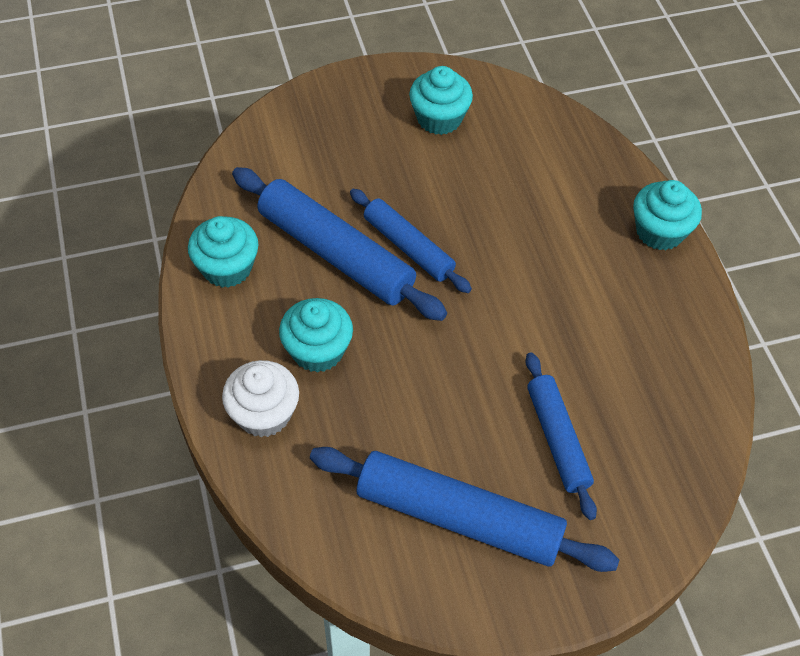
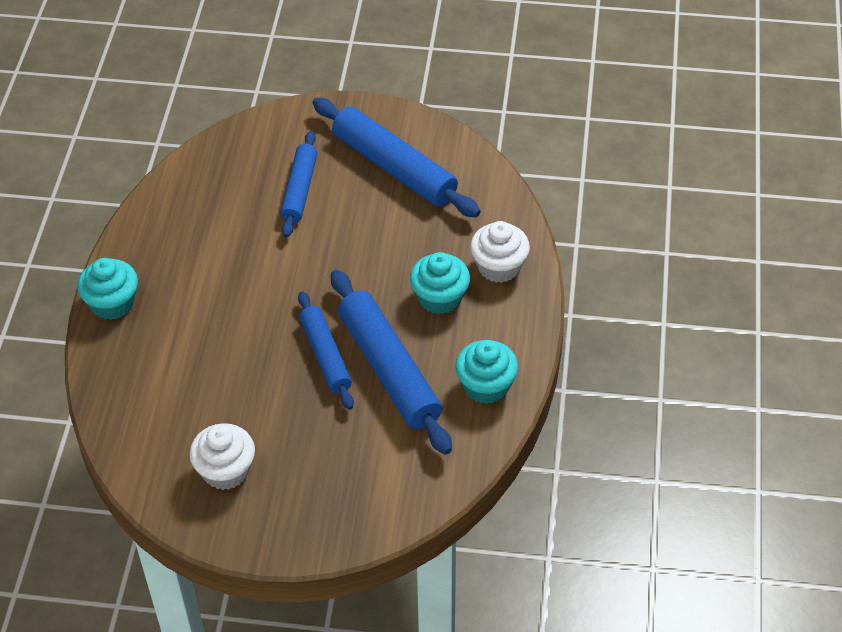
camera: 155 degrees left, 5 degrees down
turquoise cupcake [409,66,473,135] -> white cupcake [190,423,255,490]

